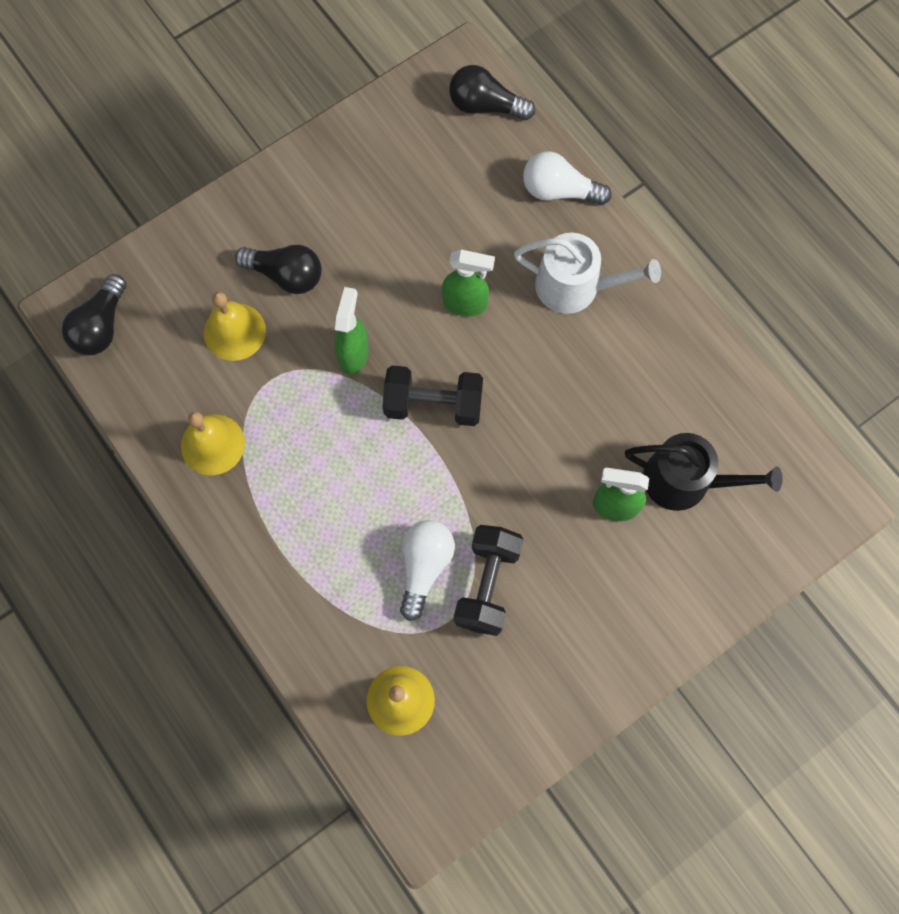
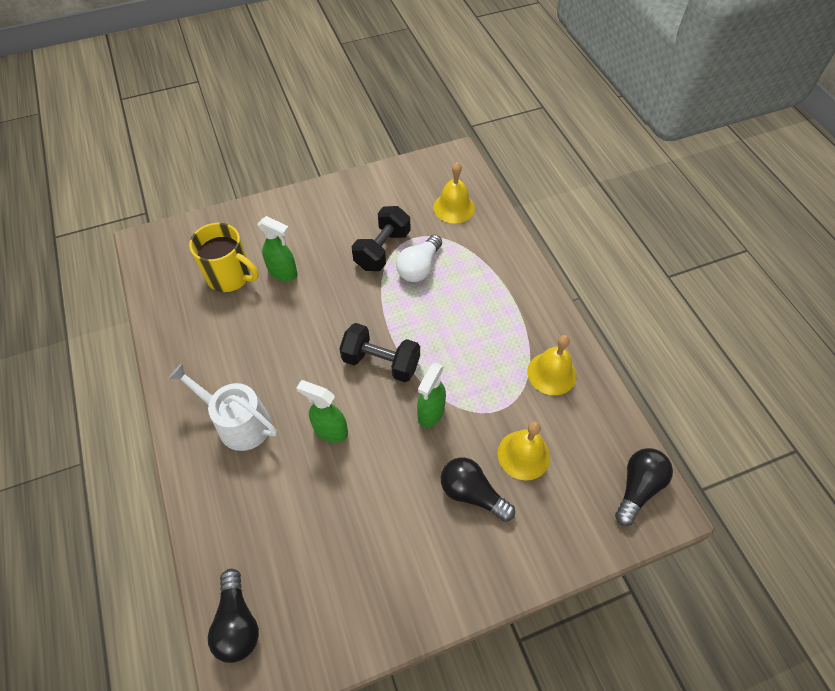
camera: 165 degrees left, 15 degrees down
black light bulb [449,65,535,120] -> black light bulb turned 45 degrees clockwise [208,569,259,663]
white light bulb [523,151,611,205] -> none
black watering can [625,433,783,511] -> yellow mug [189,223,259,292]

